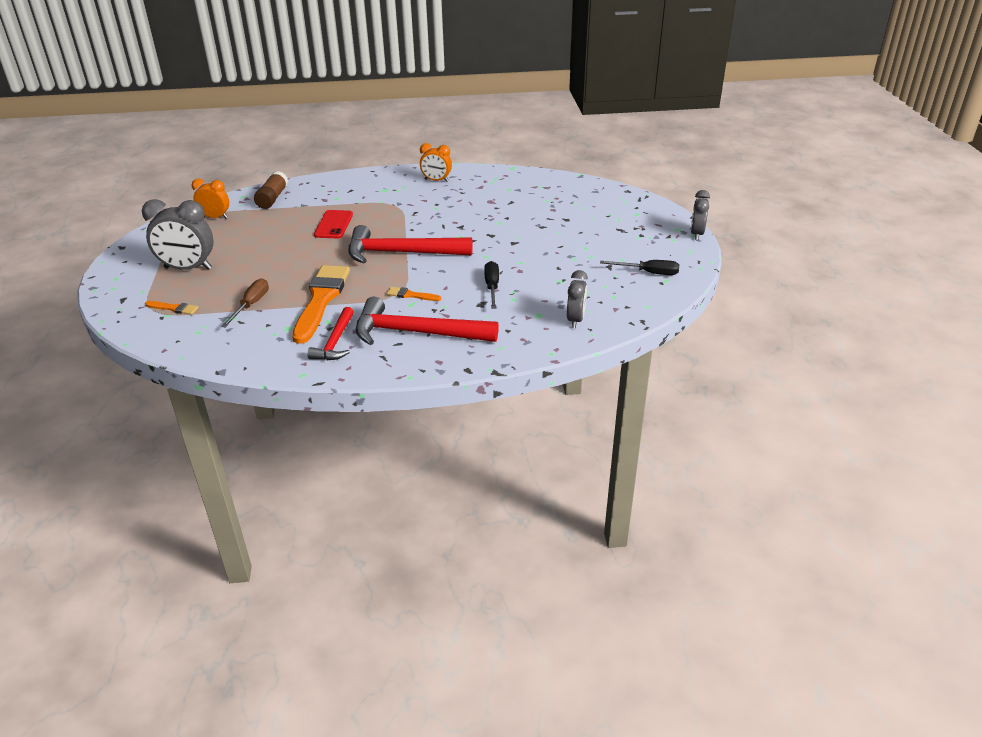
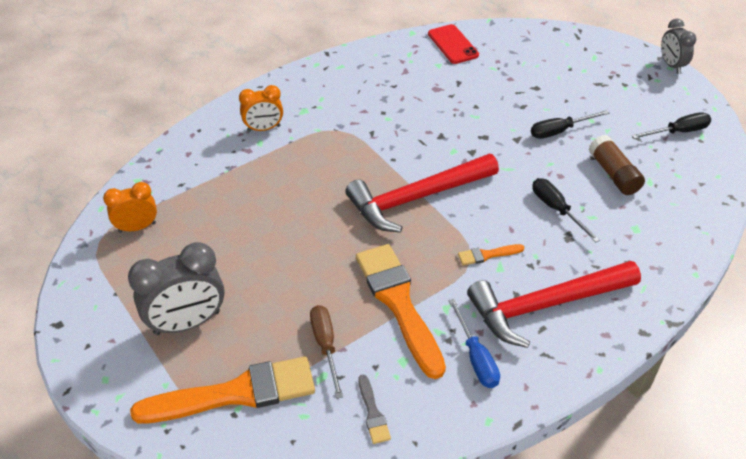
camera: 30 degrees left, 10 degrees up
orange brush [145,301,198,315] -> orange brush [130,356,315,423], size x2.33
brown glue stick [254,171,288,209] -> brown glue stick moved to [589,135,645,195]
red hammer [307,307,354,360] -> blue screwdriver [448,299,500,388]
red phone [314,210,353,238] -> red phone moved to [428,24,479,64]
orange clock [420,143,452,182] -> orange clock moved to [239,85,283,132]
grey clock [567,270,588,328] -> none
none -> grey brush [358,374,391,444]
none -> black screwdriver [531,110,609,139]

